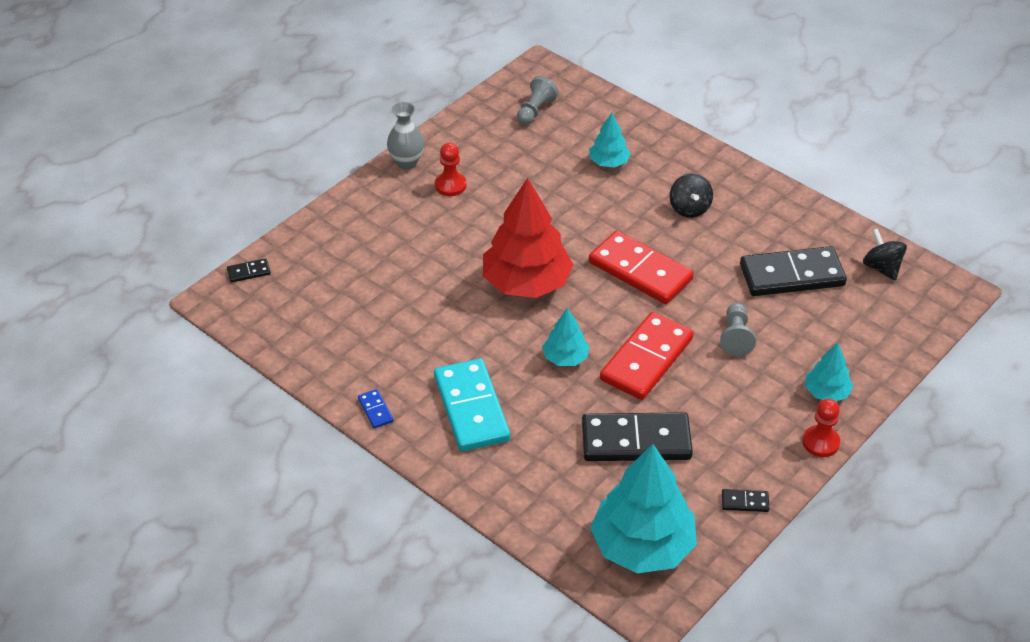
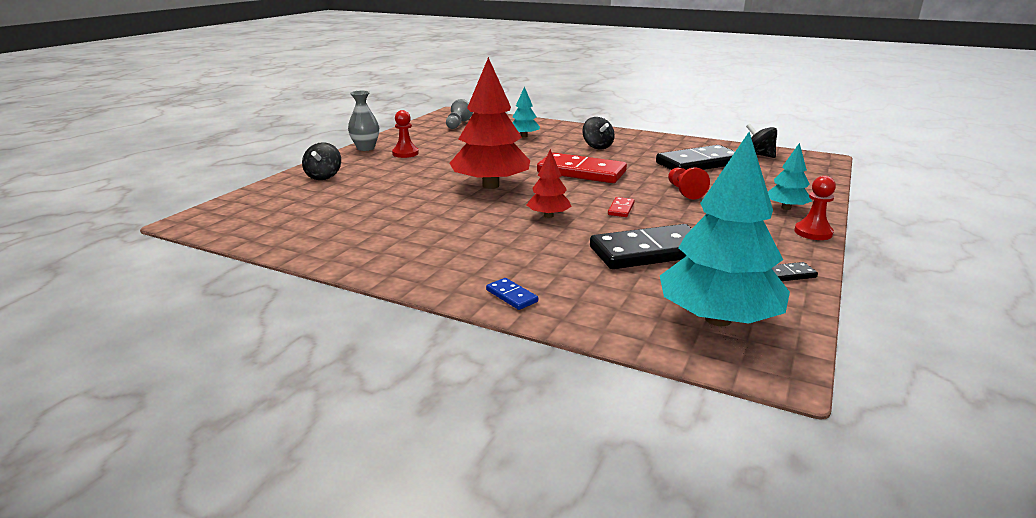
camera: 15 degrees left, 20 degrees down
black domino [227,258,271,283] -> none
blue domino [358,389,394,428] -> blue domino moved to [486,278,538,310]
turquoise domino [434,358,510,451] -> none
turquoise tree [542,308,590,366] -> red tree [527,149,572,218]
red domino [600,312,694,400] -> red domino [608,197,635,217], size x0.42
grey pawn [720,303,756,356] -> red pawn [668,167,710,199]
none -> black spinning top [302,142,341,180]

